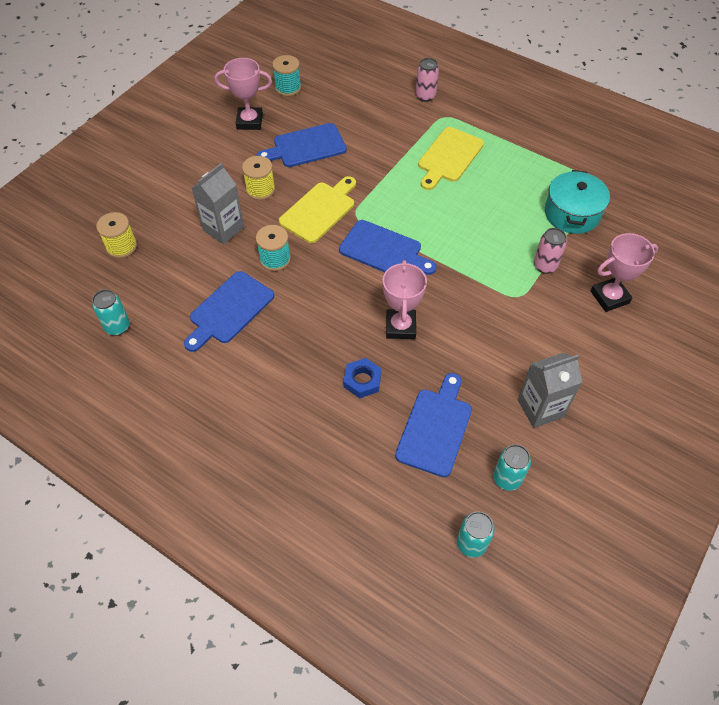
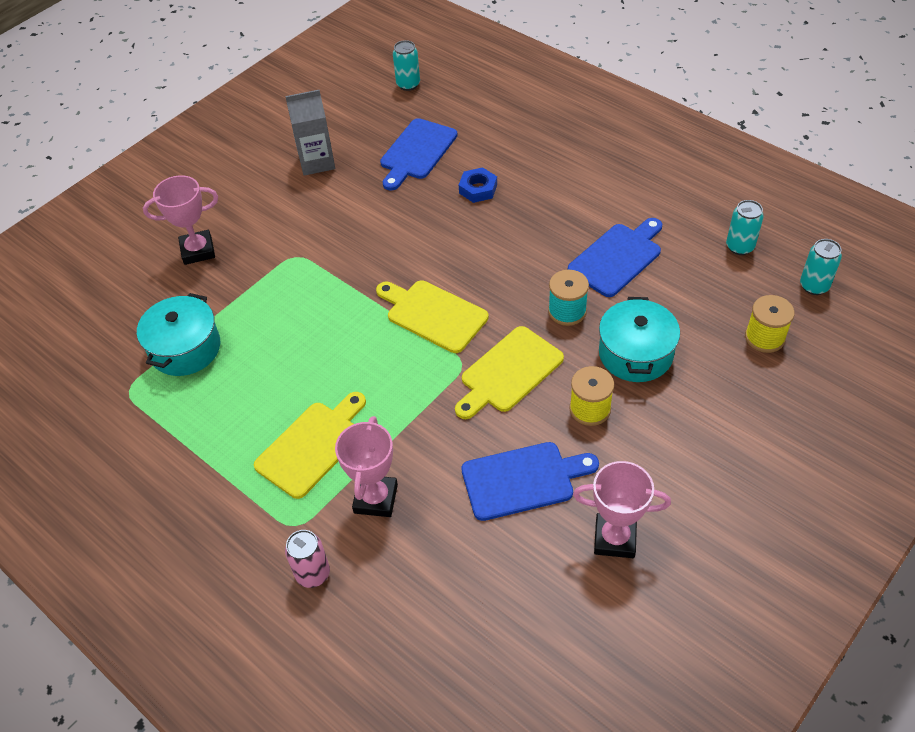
camera: 170 degrees left, 5 degrees down
grey carton [192,163,244,244] -> turquoise pot [599,297,680,382]
turquoise spool [272,55,301,96] -> none
blue cutting board [339,220,437,275] -> yellow cutting board [376,280,489,353]
pink trophy [383,260,427,339] -> pink trophy moved to [335,416,398,517]
turquoise can [493,444,531,491] -> turquoise can moved to [800,239,842,295]
pink can [534,228,567,274] -> none

